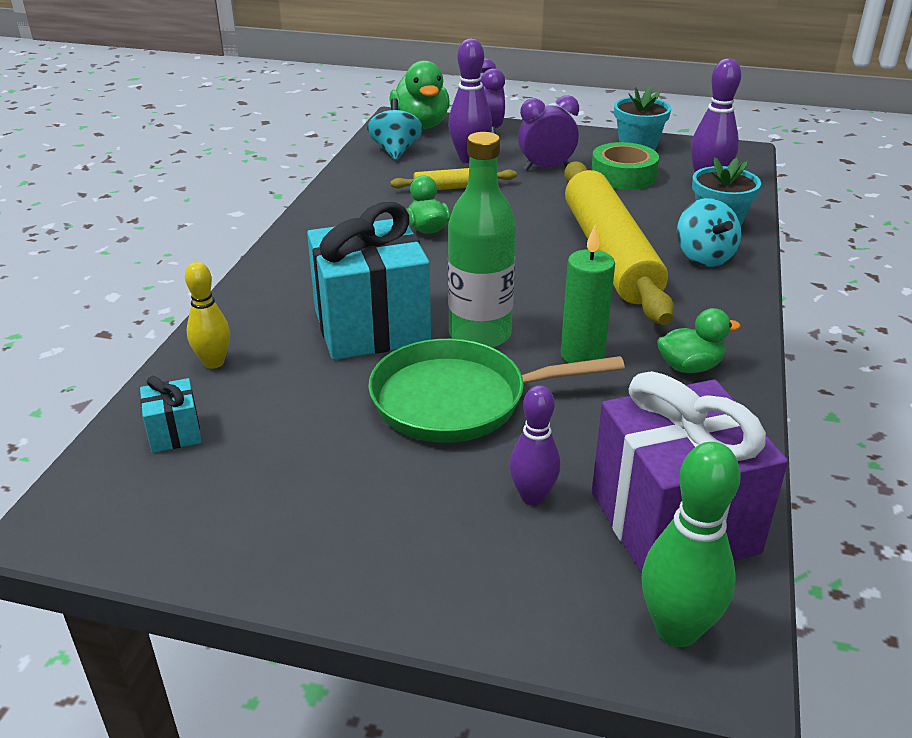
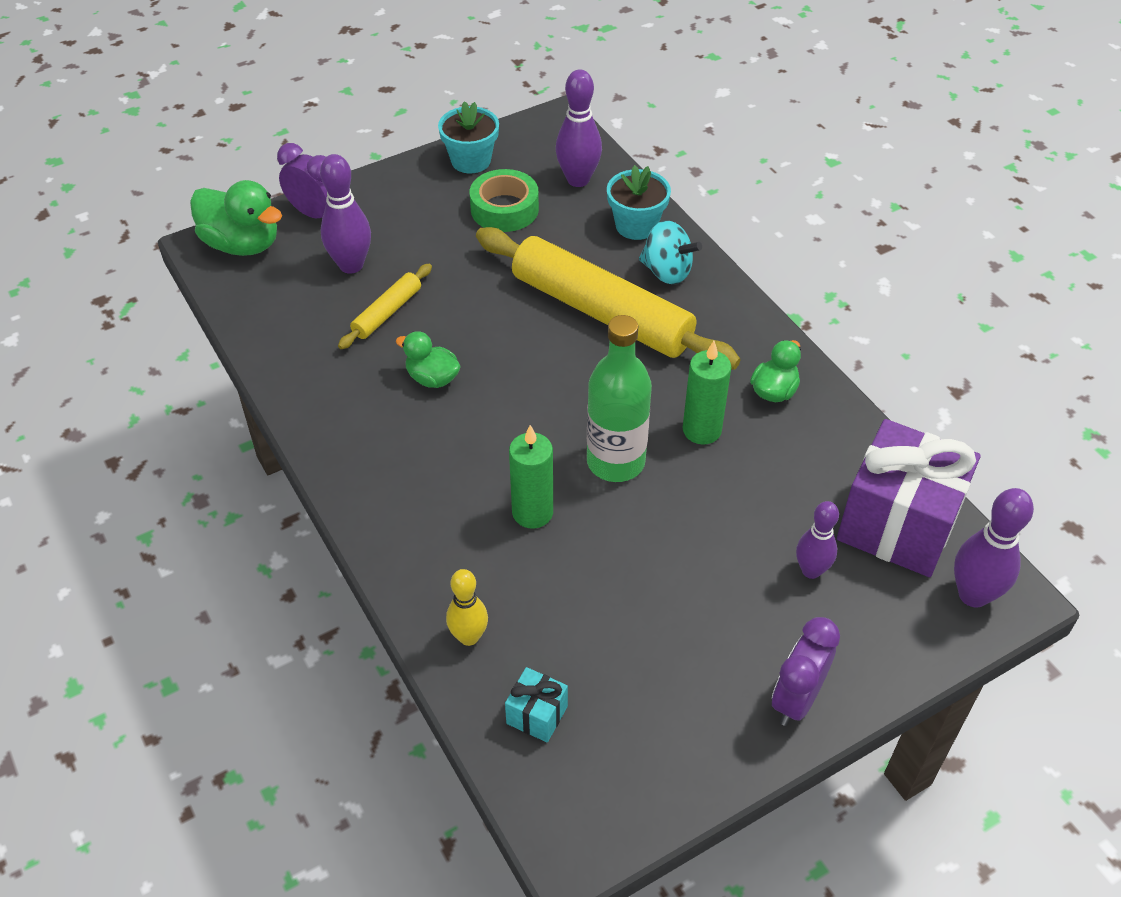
camera: 45 degrees left, 15 degrees up
turquoise gift [307,202,431,360] -> green candle [509,425,553,528]
turquoise spinning top [367,98,423,160] -> none
green pan [368,339,625,443] -> none
purple clock [518,95,579,171] -> purple clock moved to [772,617,840,726]
green bowling pin [642,442,741,647] -> purple bowling pin [954,488,1034,608]

